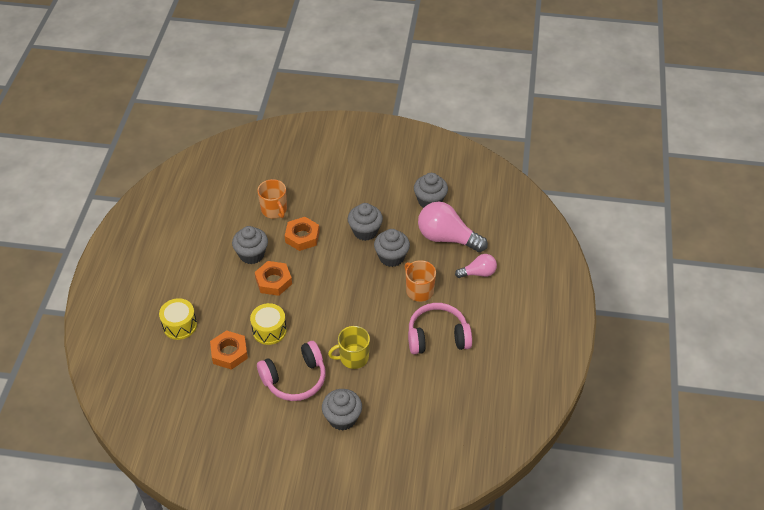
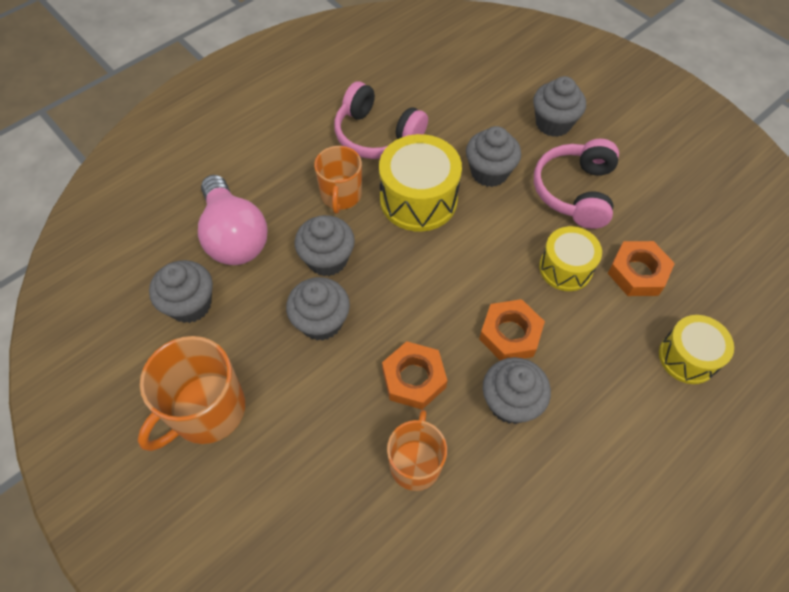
camera: 140 degrees left, 10 degrees up
pink headphones [257,341,326,401] -> pink headphones turned 90 degrees counterclockwise [534,139,619,229]
yellow mug [328,326,370,369] -> grey cupcake [466,126,521,187]
pink light bulb [455,254,497,278] -> none
none -> orange mug [138,336,245,451]
none -> yellow drum [379,134,462,232]

